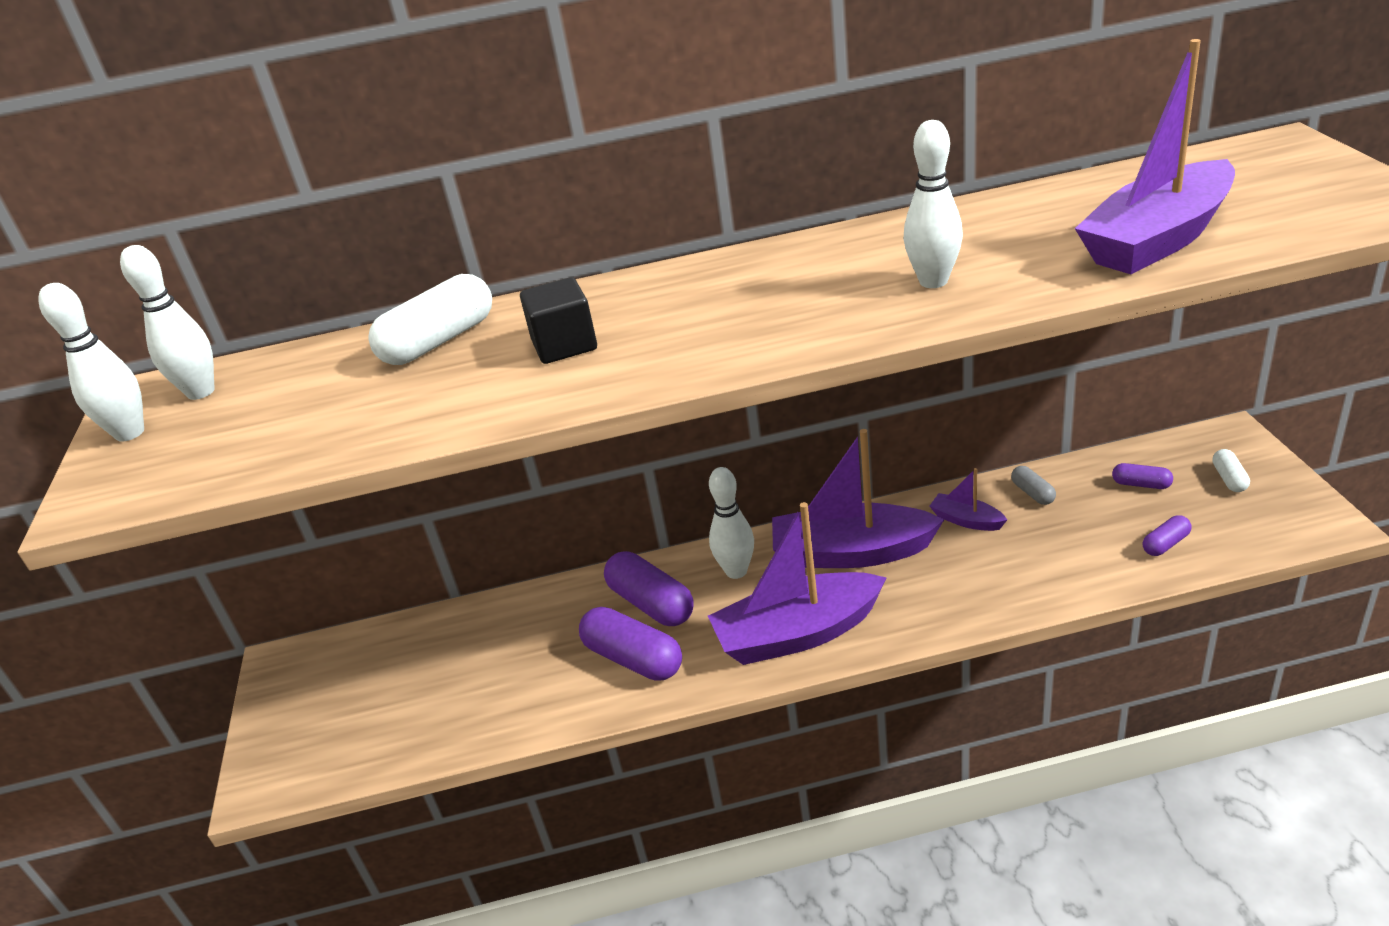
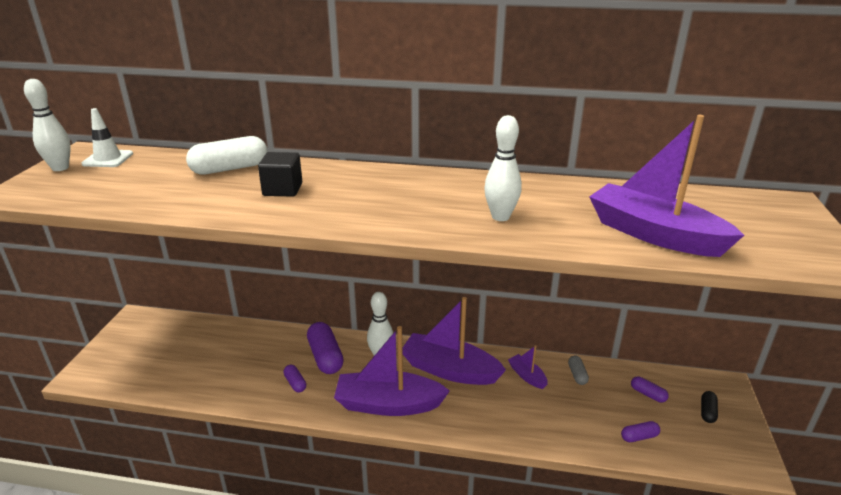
camera: 15 degrees right, 5 degrees down
white bowling pin [120,245,215,400] -> white traffic cone [82,108,133,167]
purple capsule [579,607,682,681] -> purple capsule [283,365,306,393], size x0.51
purple boat [1075,39,1235,274] -> purple boat turned 60 degrees clockwise [589,115,744,257]
white capsule [1212,449,1250,492] -> black capsule [701,391,718,423]

